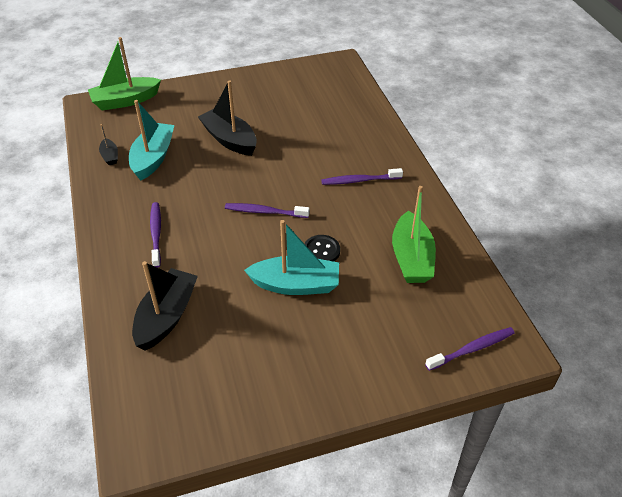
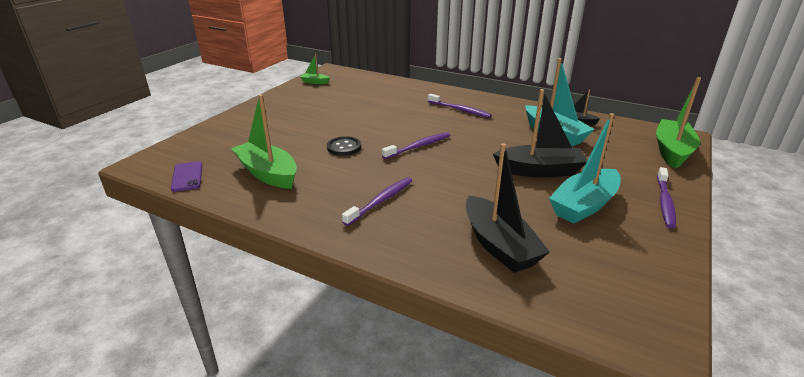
camera: 135 degrees right, 15 degrees down
black boat [132,261,198,351] -> black boat moved to [466,143,550,273]
turquoise boat [244,220,339,295] -> turquoise boat moved to [549,113,621,224]
purple toothbrush [425,327,515,371] -> purple toothbrush moved to [657,167,676,229]
none -> purple phone [171,161,202,192]
none -> green boat [300,54,330,84]

